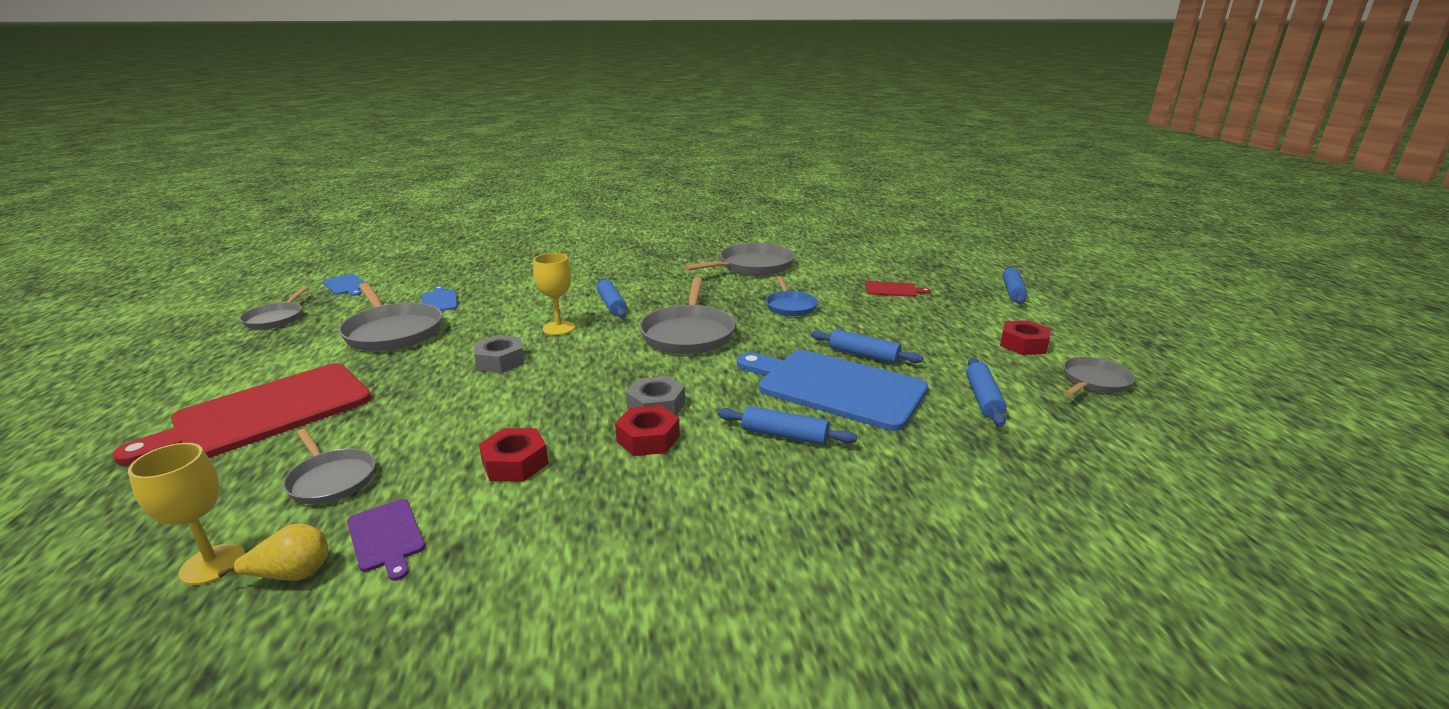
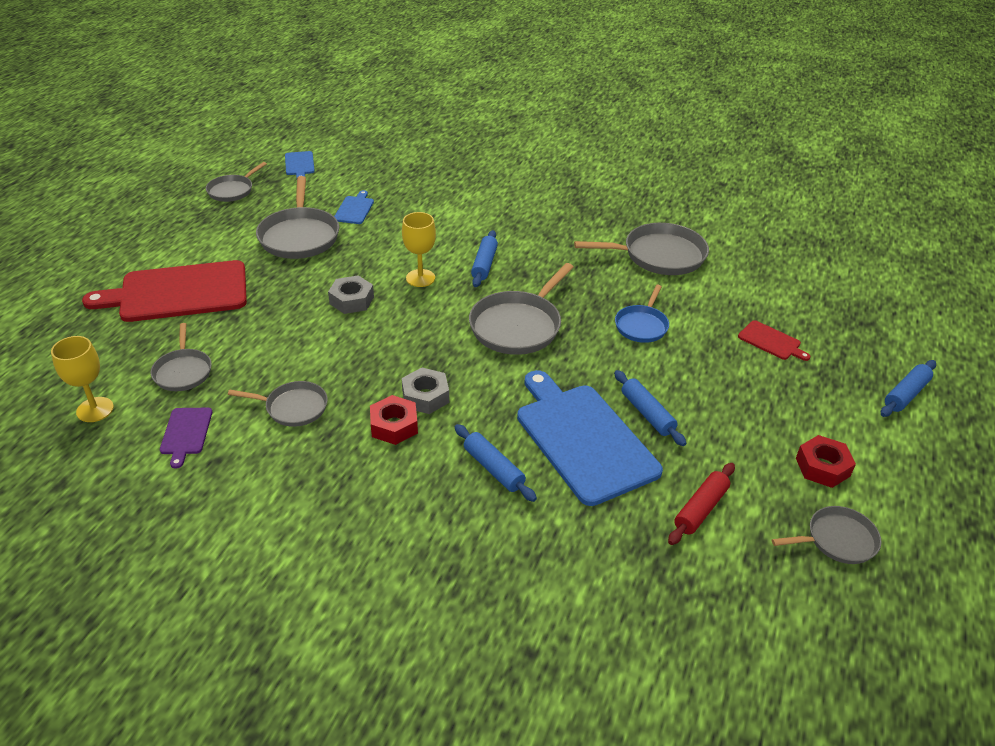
camera: 30 degrees right, 15 degrees up
yellow pear [218,523,328,581] -> none
red nut [479,428,549,481] -> grey pan [228,381,328,427]
blue rolling pin [966,357,1007,427] -> red rolling pin [668,463,735,545]

